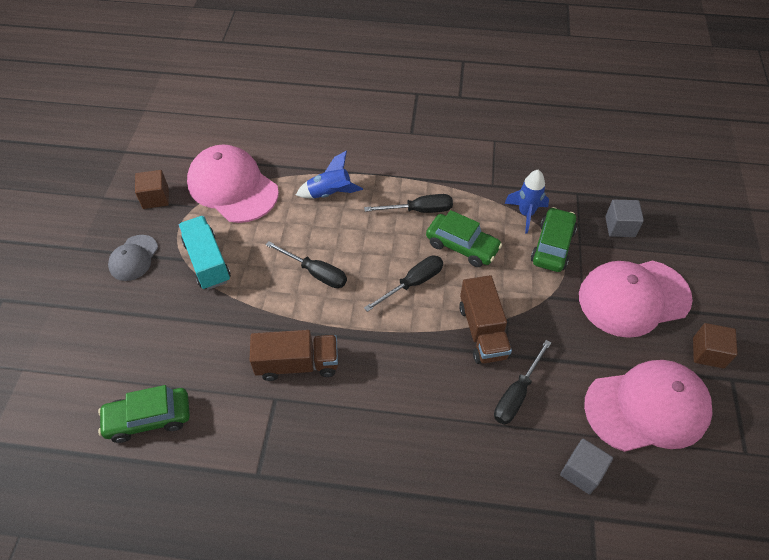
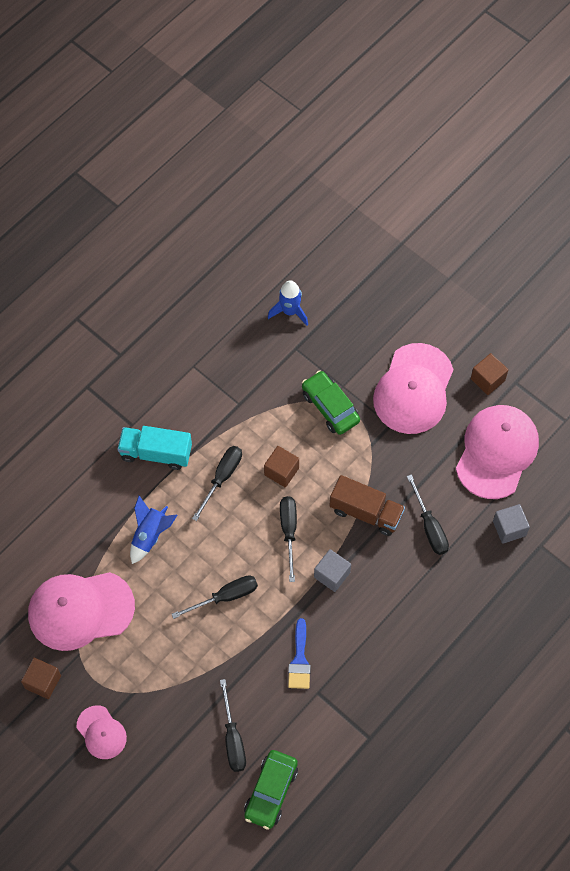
camera: 55 degrees left, 10 degrees up
grey cap [108,235,158,281] -> pink cap [77,705,127,759]
turquoise truck [179,216,231,290] -> turquoise truck moved to [118,426,192,470]
brown truck [249,330,338,381] -> blue brush [288,618,311,689]
green car [426,210,502,267] -> brown cube [264,446,299,487]
blue rocket [504,169,549,234] -> blue rocket moved to [268,280,308,326]
grey cube [605,200,644,237] -> grey cube moved to [314,549,351,592]
none -> black screwdriver [220,679,246,772]

